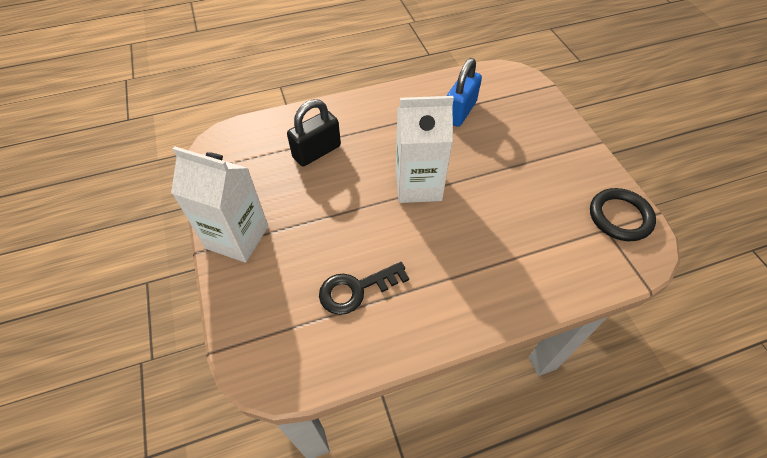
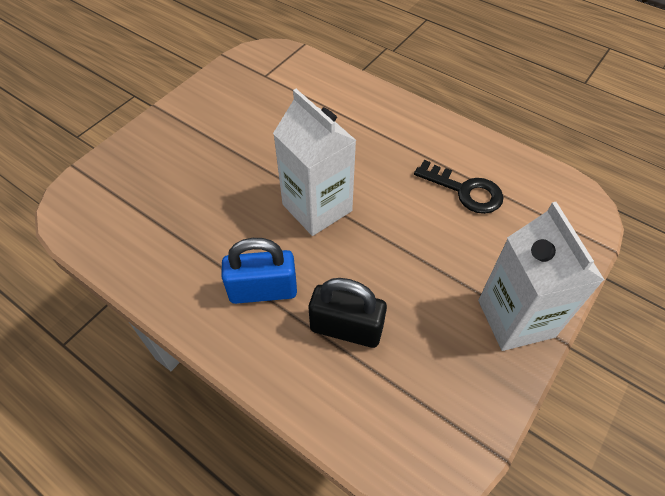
camera: 125 degrees left, 0 degrees up
blue padlock [447,58,482,127] -> blue padlock moved to [222,238,297,304]
black ring [590,188,656,241] -> none

